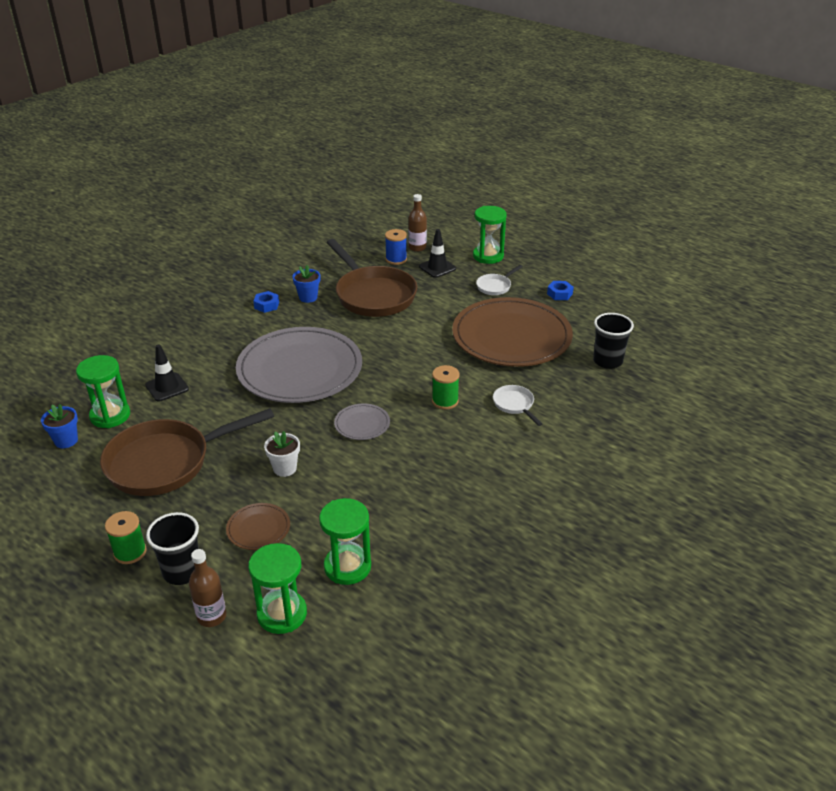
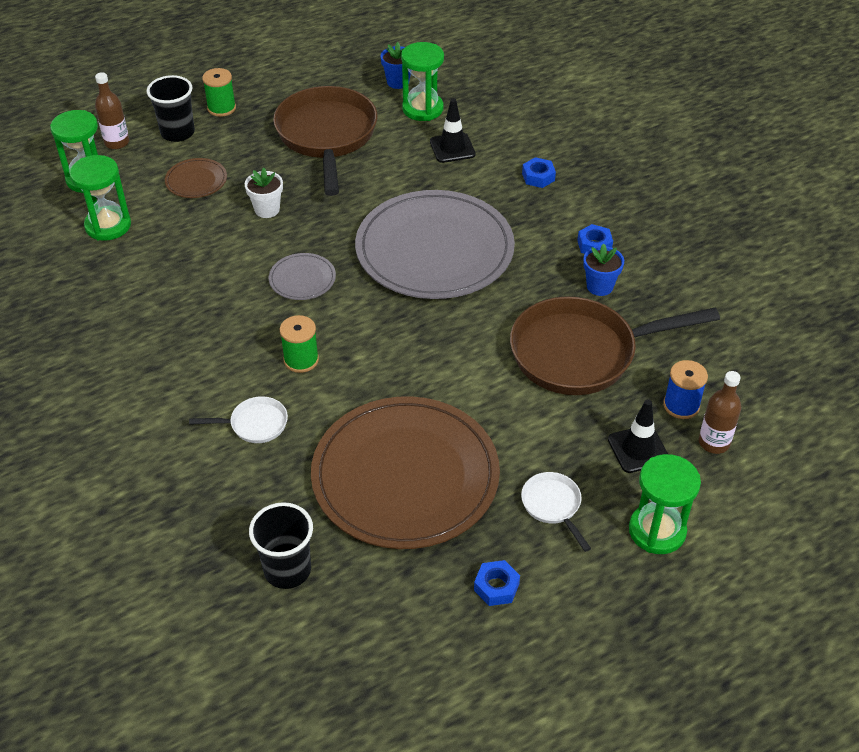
camera: 110 degrees right, 10 degrees up
none -> blue nut [522,157,556,188]

